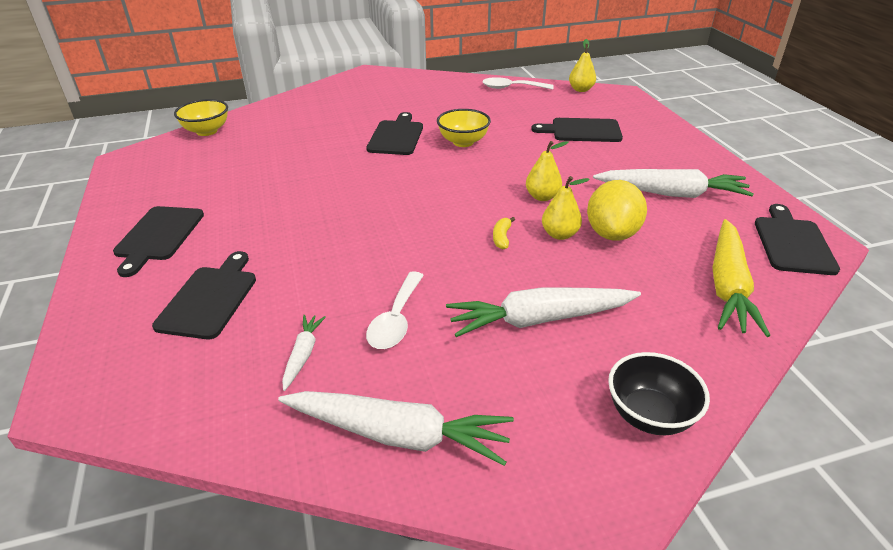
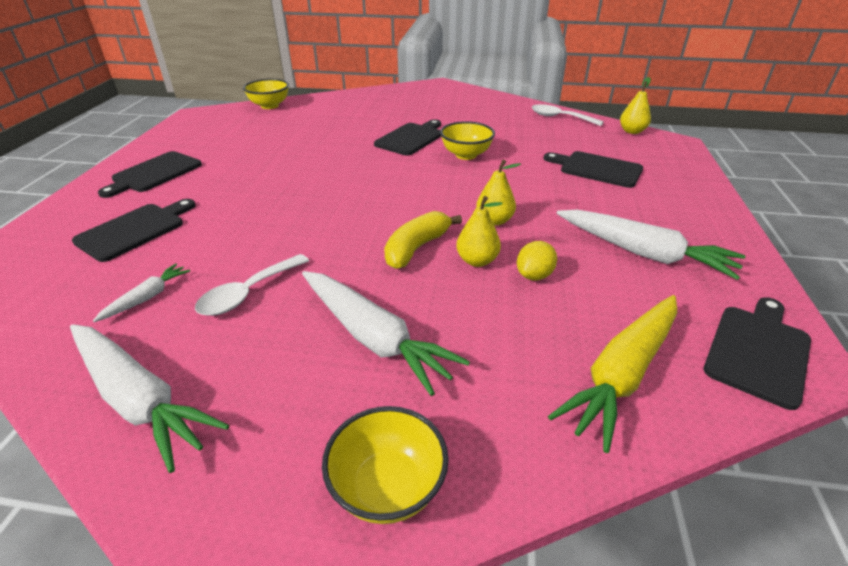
camera: 25 degrees right, 0 degrees up
white carrot [446,287,641,337] -> white carrot turned 150 degrees counterclockwise [302,271,470,396]
yellow banana [493,217,515,249] -> yellow banana [384,211,462,269], size x1.88
yellow lemon [587,180,647,241] -> yellow lemon [517,241,557,280], size x0.58
black bowl [608,352,710,435] -> yellow bowl [322,406,449,524]

